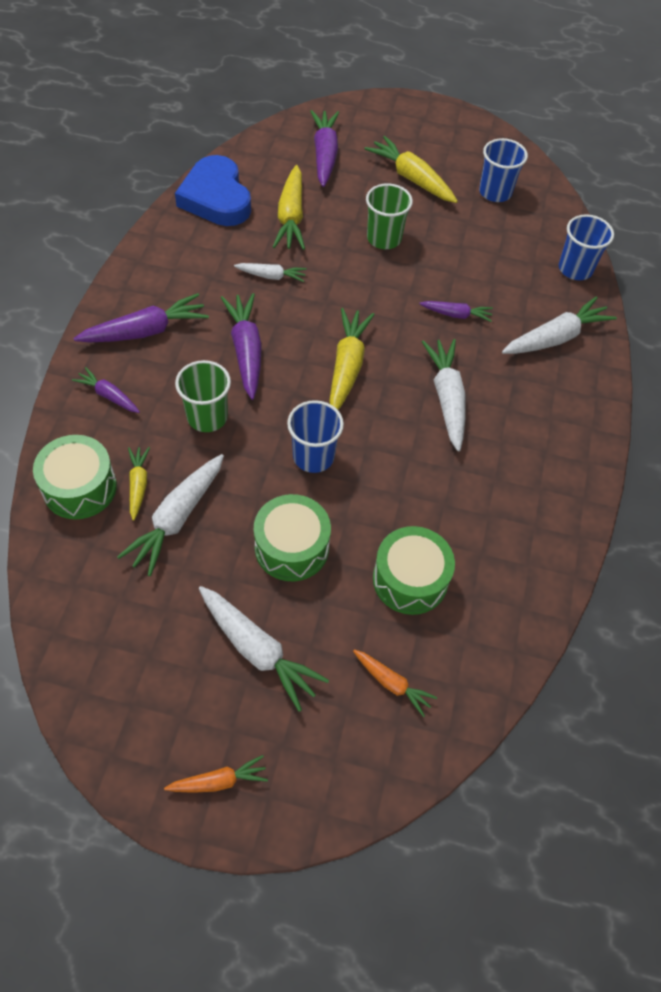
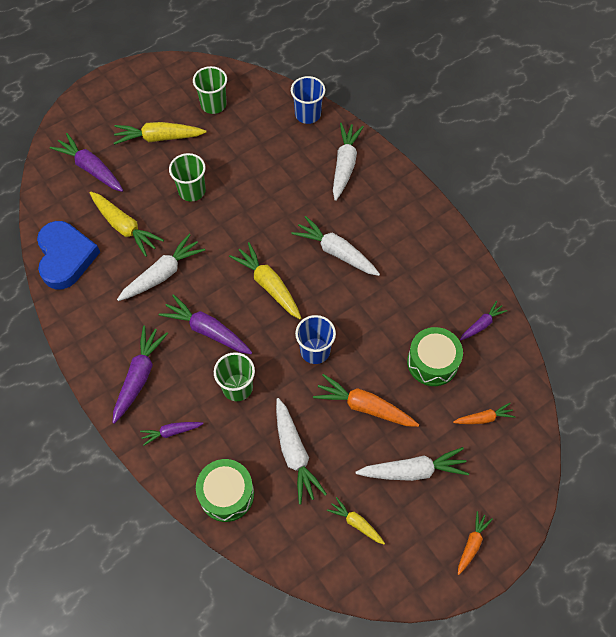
camera: 45 degrees left, 5 degrees up
yellow carrot [128,447,150,521] -> yellow carrot moved to [327,497,385,544]
blue heart [175,155,251,226] -> blue heart turned 120 degrees counterclockwise [37,221,100,289]
white carrot [234,263,307,282] -> white carrot [117,234,205,301], size x1.74
green drum [254,494,331,581] -> orange carrot [313,374,419,427]
purple carrot [419,301,493,322] -> purple carrot moved to [460,301,507,340]
blue cup [479,138,528,202] -> green cup [193,66,227,114]

